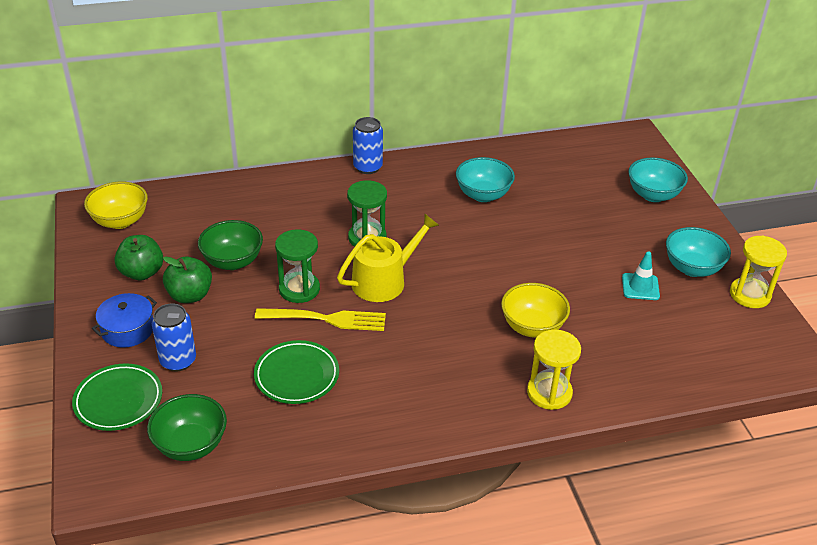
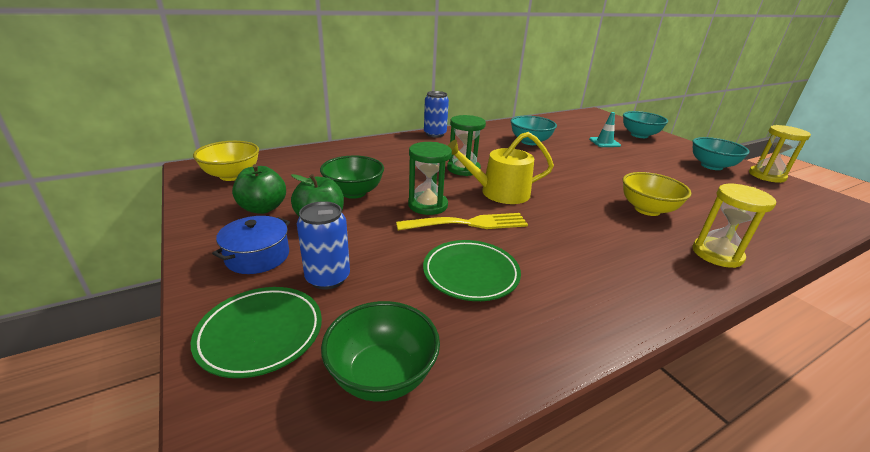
camera: 15 degrees left, 10 degrees down
yellow watering can [337,214,439,302] -> yellow watering can turned 135 degrees counterclockwise [448,132,554,204]
turquoise traffic cone [622,252,660,300] -> turquoise traffic cone moved to [589,112,621,147]

